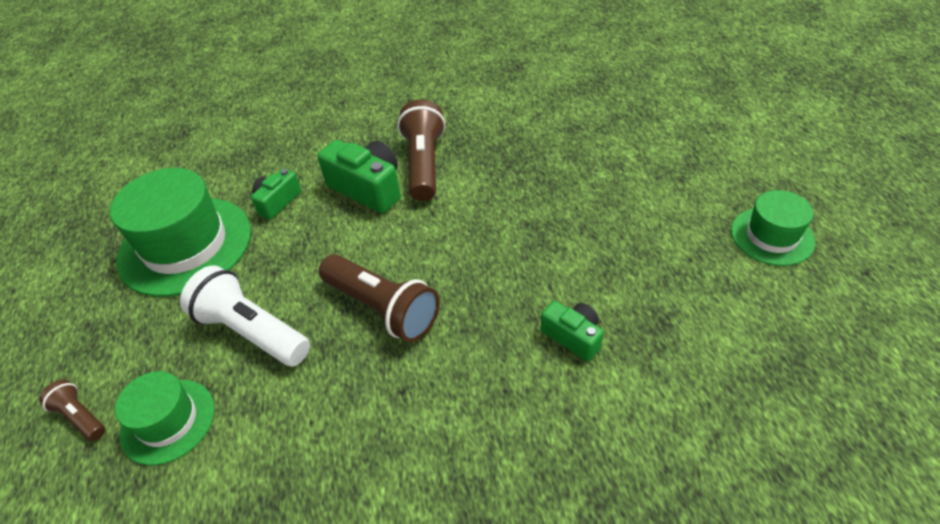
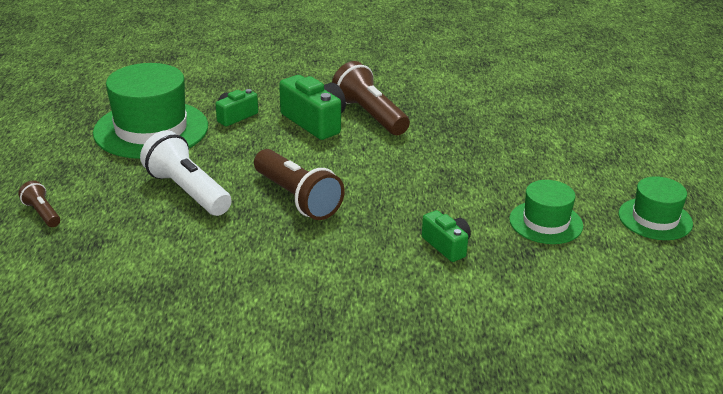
camera: 10 degrees right, 15 degrees down
green hat [115,371,215,465] -> green hat moved to [509,180,583,244]
brown flashlight [397,99,446,201] -> brown flashlight turned 45 degrees counterclockwise [332,61,410,135]

